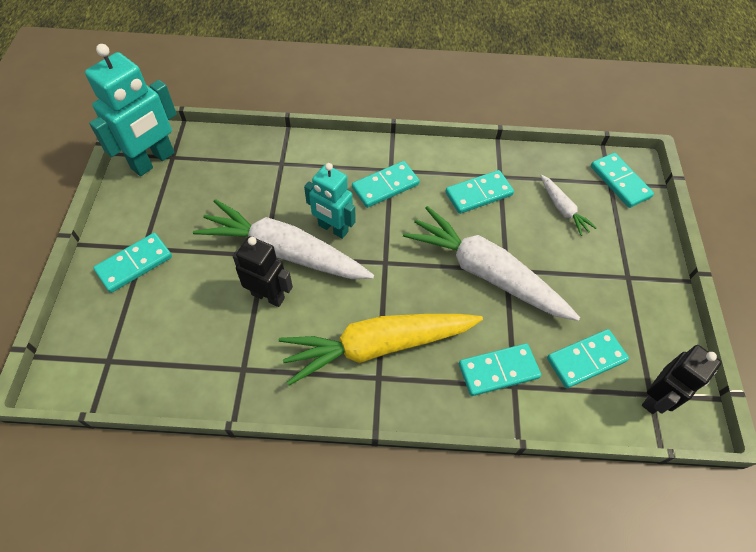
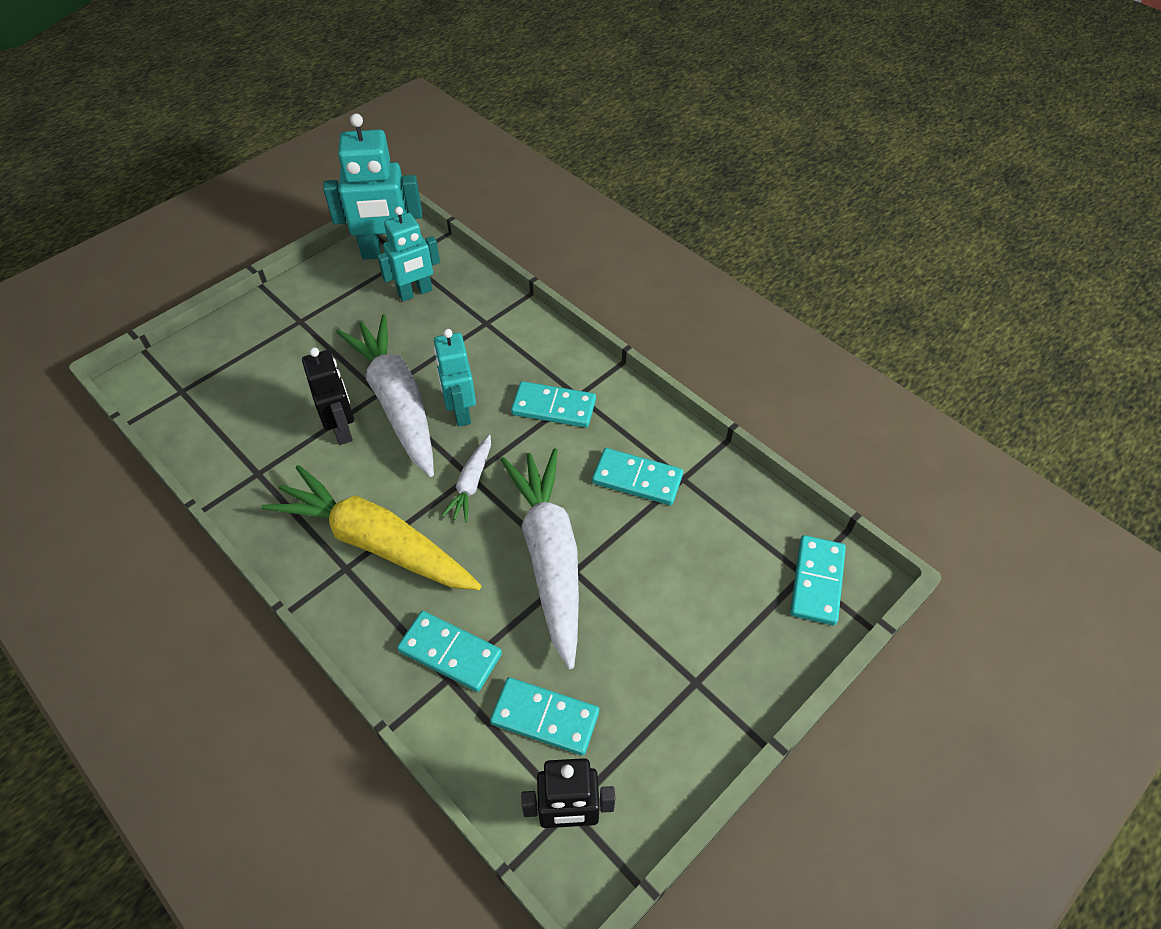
camera: 45 degrees right, 5 degrees down
turquoise domino [93,233,172,293] -> none
white carrot [540,175,597,236] -> white carrot moved to [442,435,491,522]
none -> turquoise robot [377,207,440,301]

